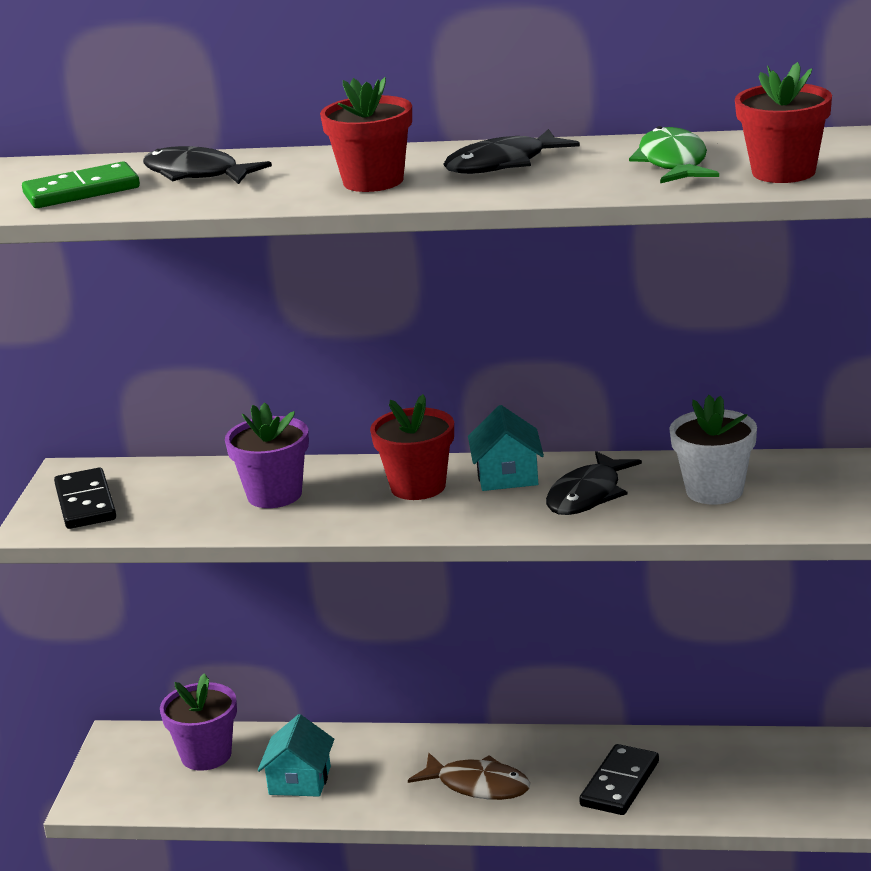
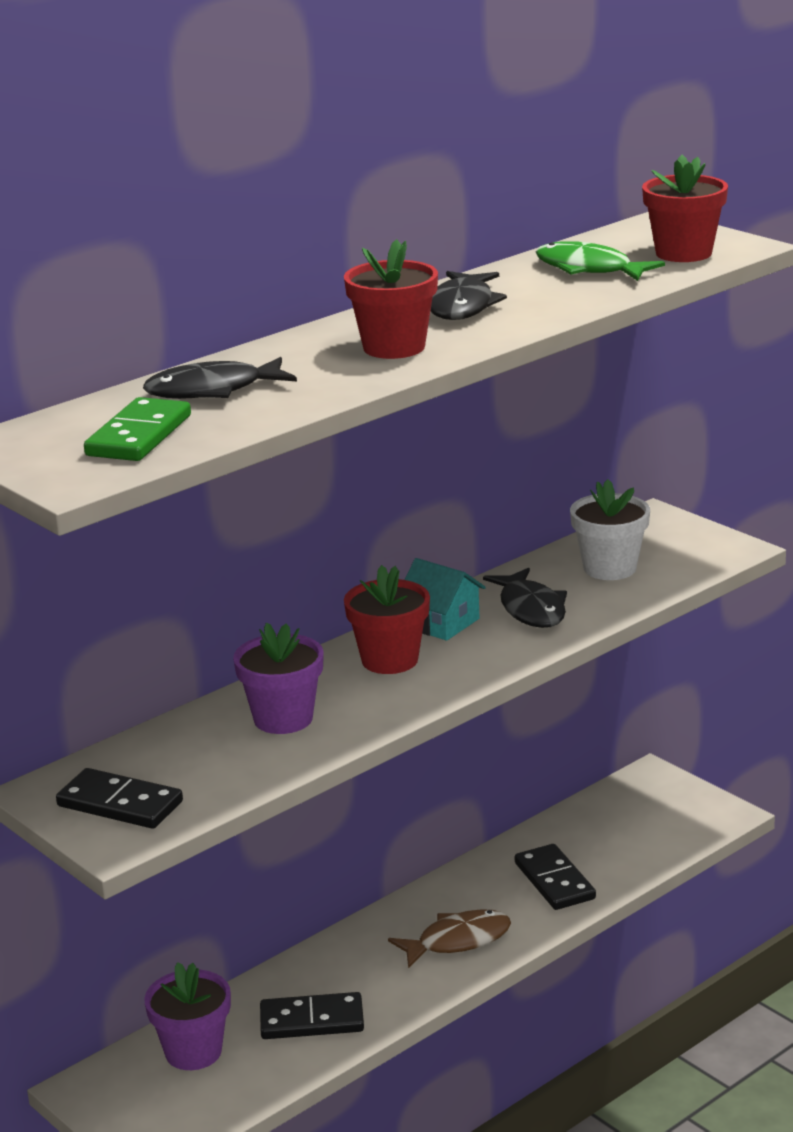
camera: 50 degrees left, 0 degrees up
turquoise house [258,714,334,797] -> black domino [260,992,364,1039]

